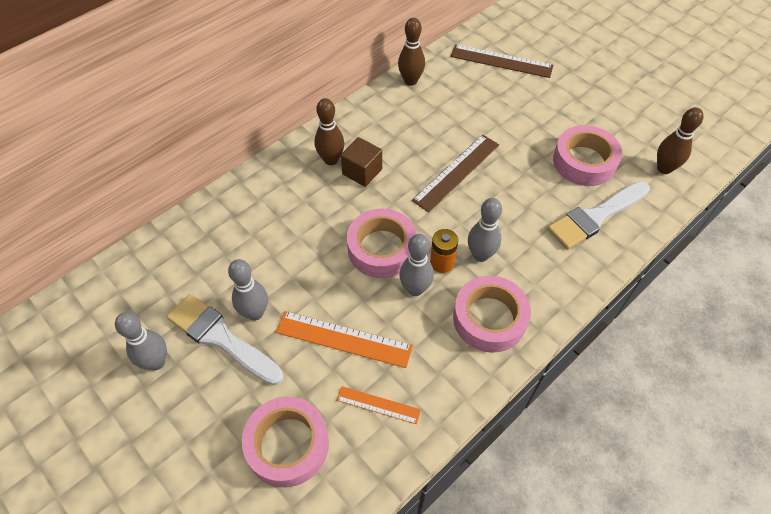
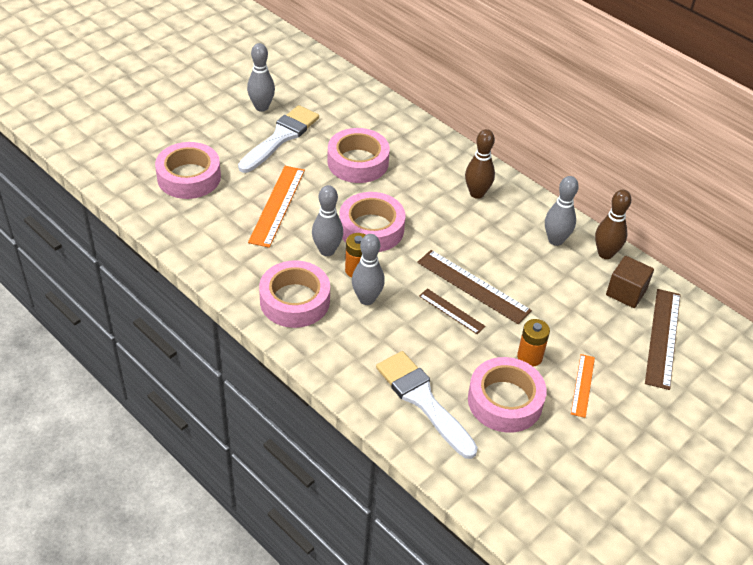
camera: 85 degrees right, 10 degrees down
grey bowling pin [228,259,268,321] -> grey bowling pin moved to [545,176,579,246]
orange ruler [336,386,421,424] -> orange ruler moved to [571,354,595,418]
brown cube [341,137,382,187] -> brown cube moved to [606,256,654,308]
brown bowling pin [657,107,704,174] -> none
none -> pink tape [327,128,390,183]
none -> brown ruler [419,288,485,334]
none -> orange battery [517,319,550,367]

